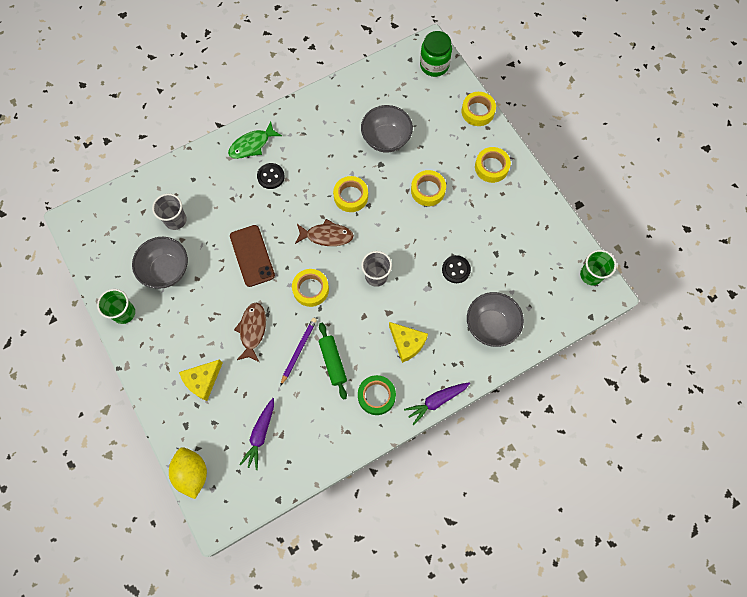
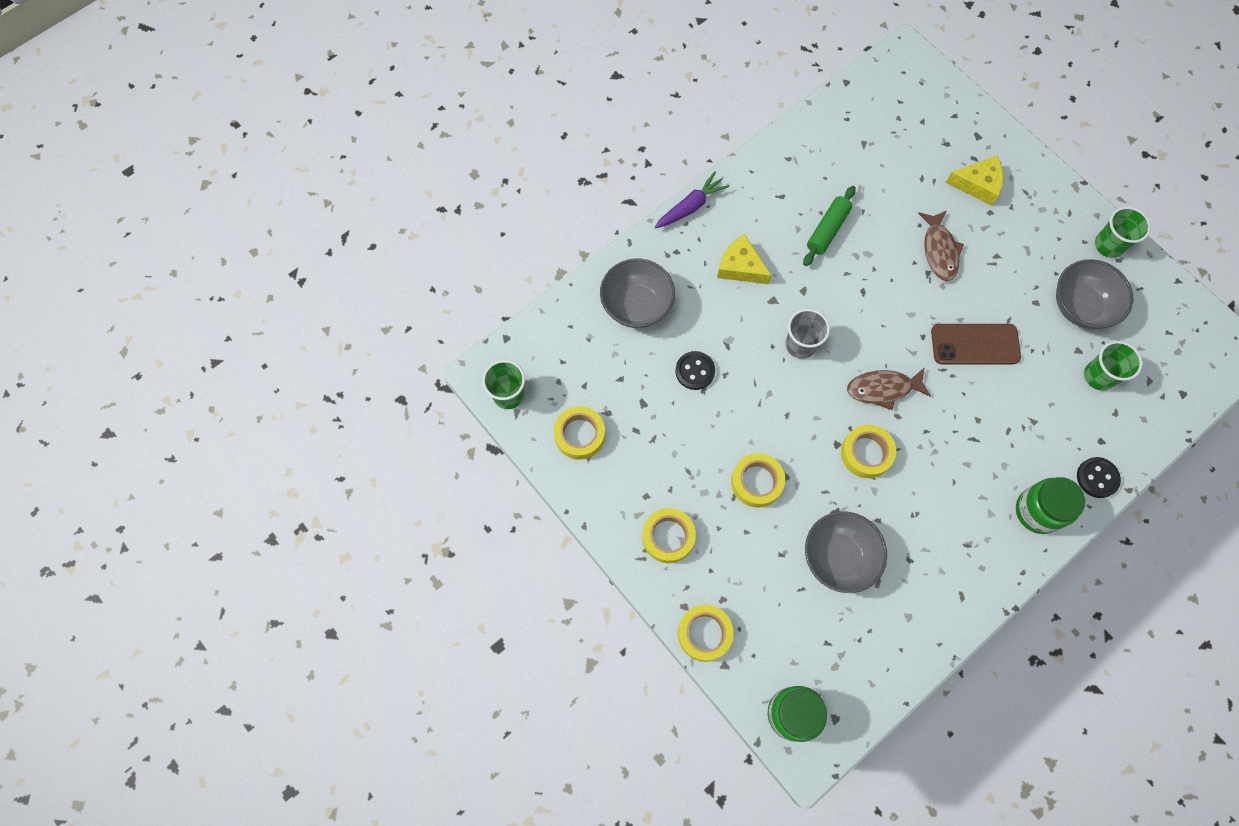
camera: 170 degrees right, 0 degrees up
grey cup [152,194,187,230] -> green cup [1084,341,1142,391]
yellow lemon [169,447,207,499] -> none
yellow cheese [179,360,222,401] -> yellow cheese turned 60 degrees clockwise [946,156,1003,206]
green fish [228,121,282,159] -> green jar [1016,477,1085,534]
brown phone [230,225,275,287] -> brown phone turned 60 degrees counterclockwise [931,324,1021,364]
purple carrot [239,398,274,470] -> none
black button [257,163,285,189] -> black button moved to [1077,457,1121,498]
purple pencil [280,318,317,386] -> none
yellow tape [292,269,329,307] -> yellow tape moved to [554,406,605,460]
green rolling pin [319,323,347,400] -> green rolling pin turned 60 degrees clockwise [803,186,856,266]
green tape [358,375,396,415] -> none

